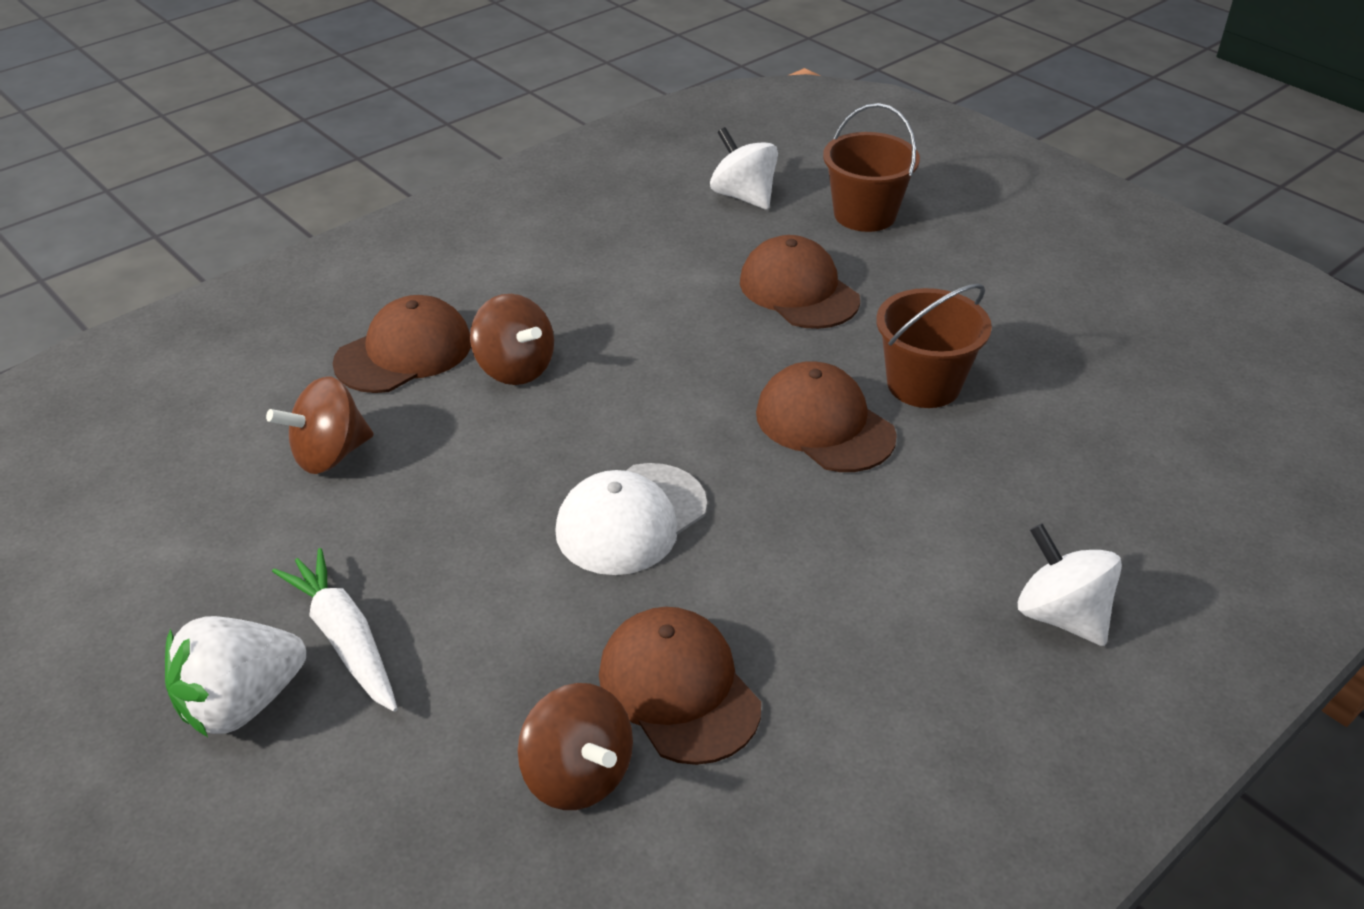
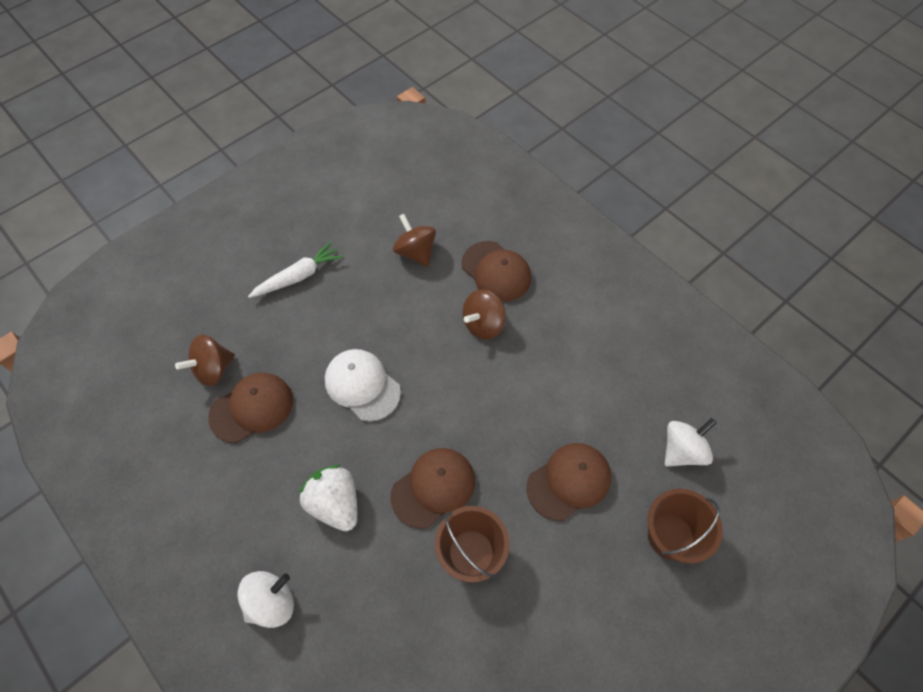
camera: 90 degrees right, 20 degrees up
white strawberry [165,616,306,737] -> white strawberry moved to [298,465,357,531]

